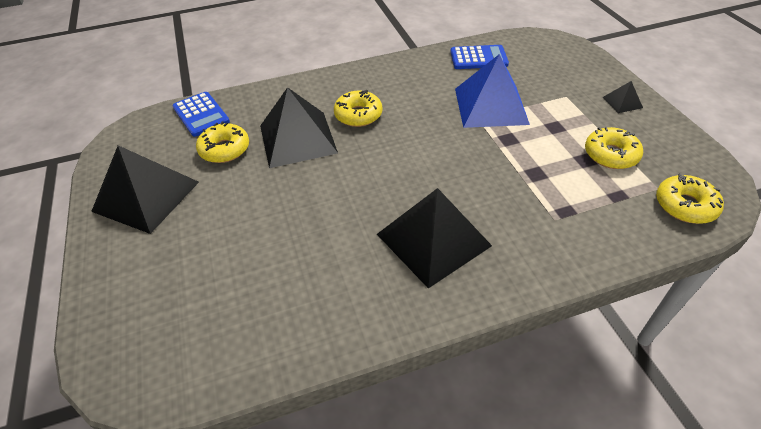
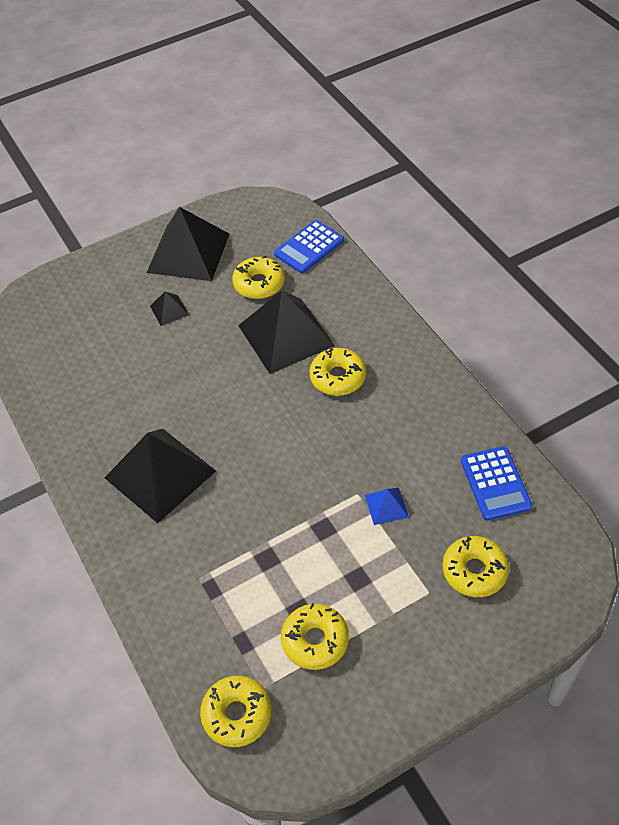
camera: 80 degrees right, 5 degrees up
blue pyramid [455,54,530,128] -> blue pyramid [365,488,409,525], size x0.43
black pyramid [603,81,643,113] -> black pyramid moved to [150,292,189,326]
none -> yellow donut [442,536,509,597]

